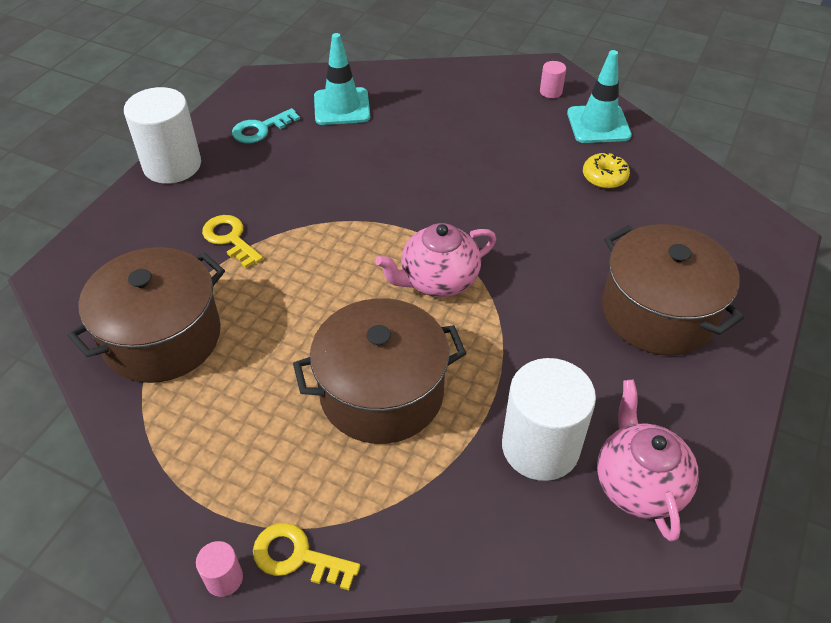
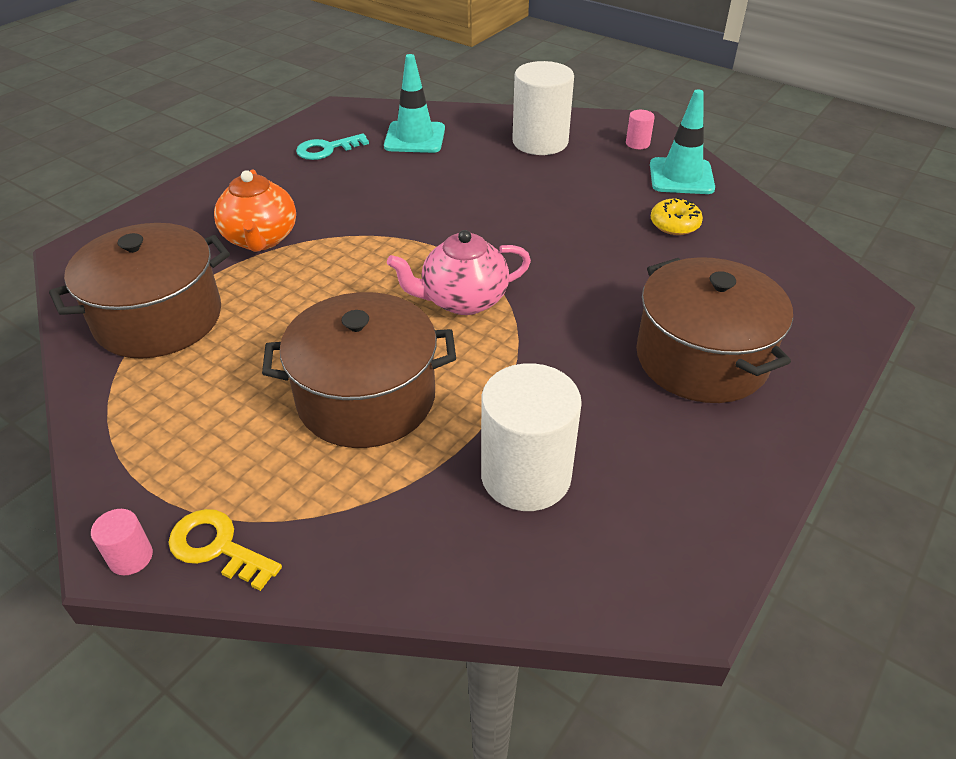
camera: 10 degrees right, 5 degrees down
white cylinder [124,87,201,184] -> white cylinder moved to [512,61,574,155]
yellow key [202,215,263,268] -> orange teapot [214,170,296,252]
pink teapot [597,380,699,542] -> none

